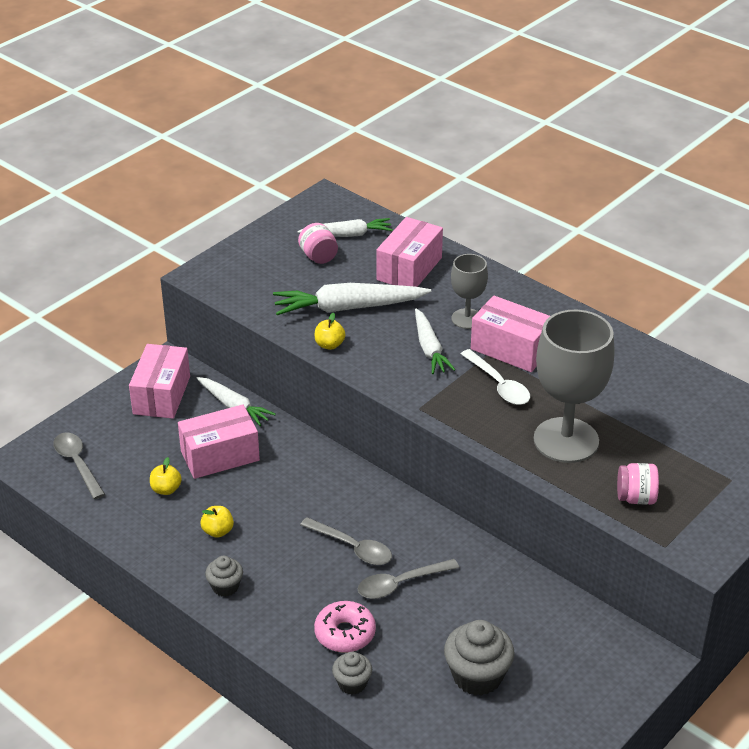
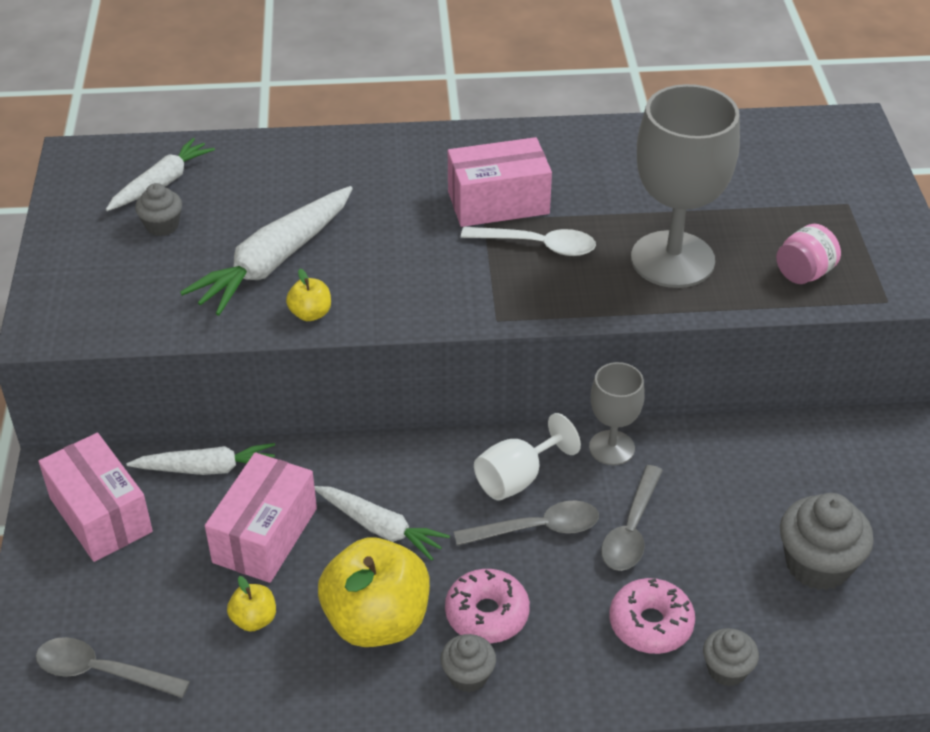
camera: 45 degrees left, 5 degrees up
yellow apple [200,506,234,538] -> yellow apple [318,537,430,647], size x2.27
pink jar [298,223,338,264] -> grey cupcake [135,183,182,236]
pink box [376,217,443,287] -> none
white carrot [415,309,456,374] -> white carrot moved to [314,486,450,561]
grey goblet [451,254,488,329] -> grey goblet moved to [589,362,645,465]
none -> pink donut [445,569,530,643]
none -> white goblet [474,413,581,501]

